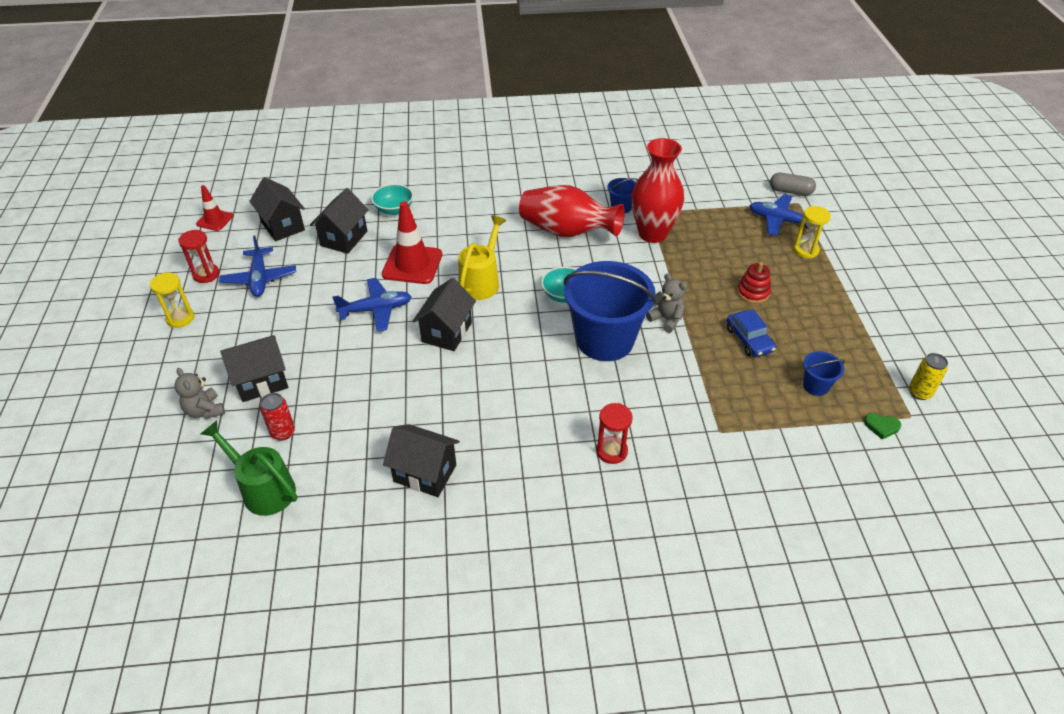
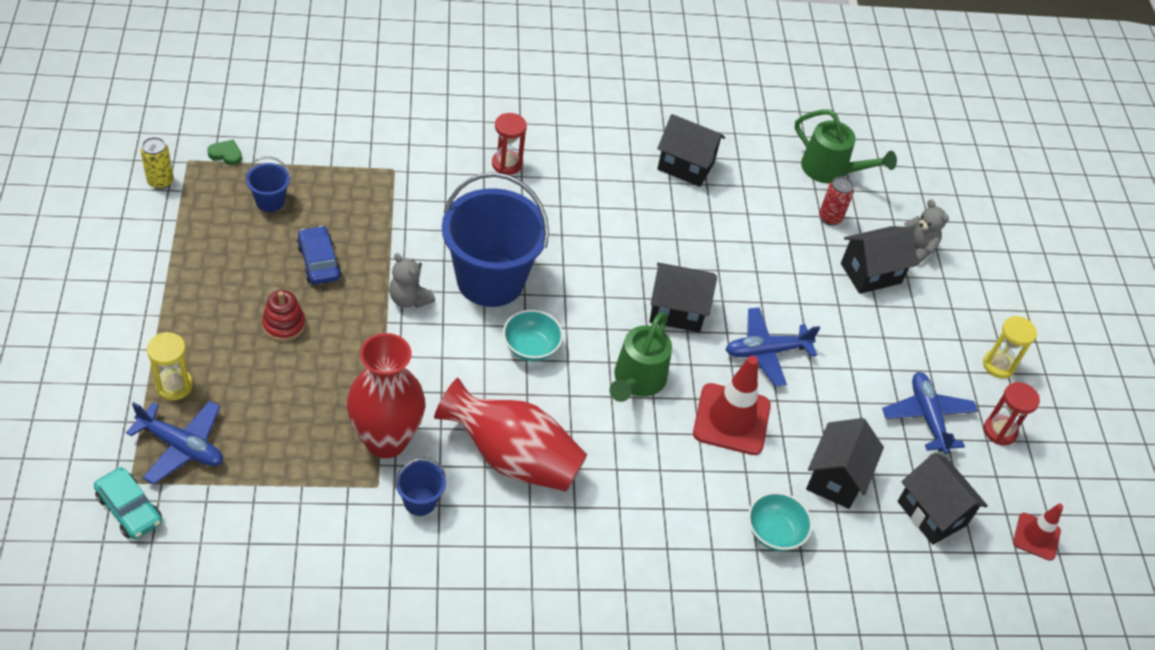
camera: 175 degrees right, 5 degrees up
black house [413,278,476,351] -> black house turned 75 degrees clockwise [649,263,717,332]
yellow watering can [458,215,507,300] -> green watering can [610,312,672,402]
grey capsule [770,173,816,196] -> turquoise car [94,467,162,540]

